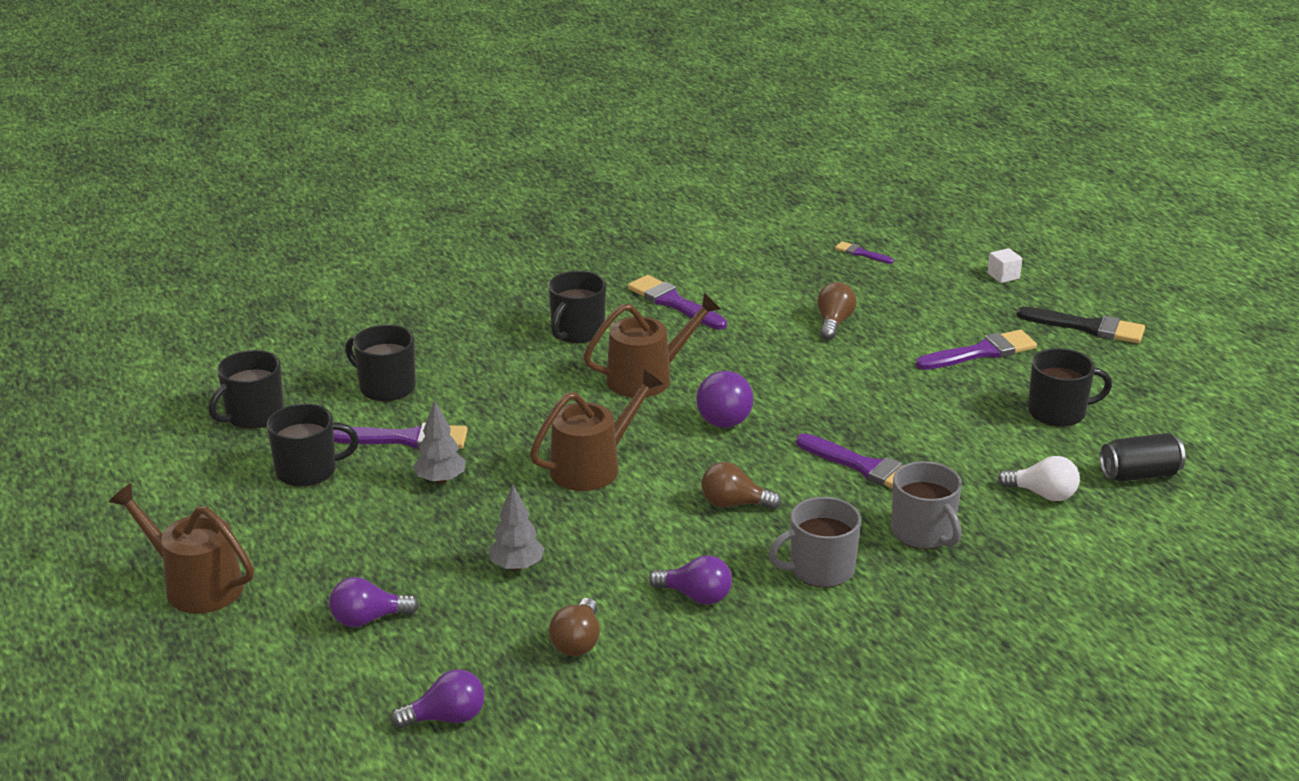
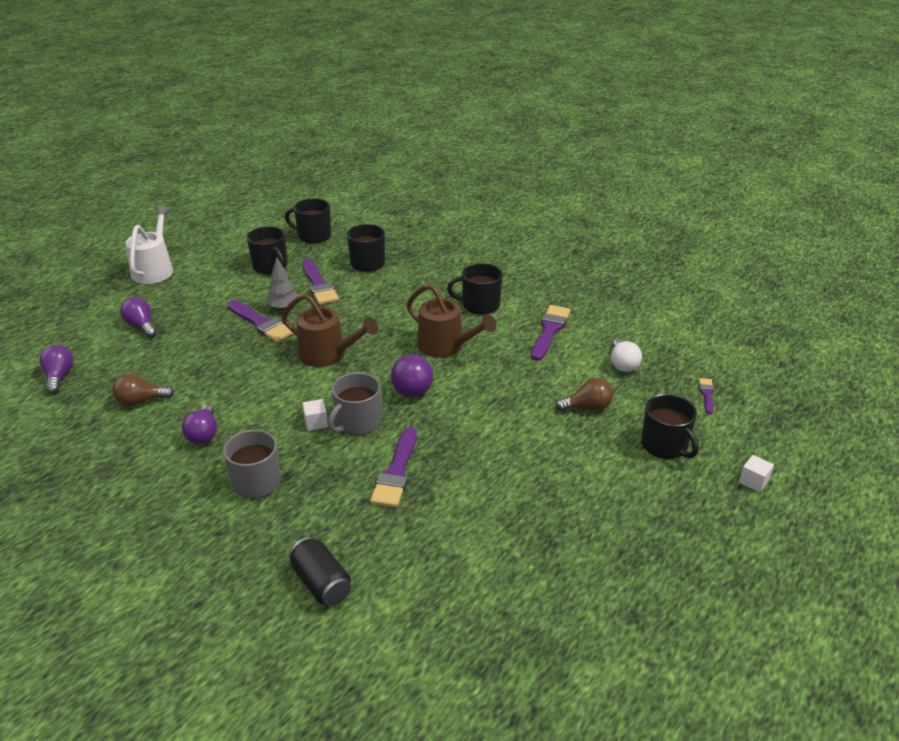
camera: 65 degrees right, 5 degrees up
brown watering can [109,483,254,613] -> white watering can [125,206,173,284]
purple light bulb [391,669,485,728] -> purple light bulb turned 150 degrees counterclockwise [40,345,73,394]
grey tree [488,484,545,571] -> none
brown light bulb [701,462,782,510] -> white cube [302,399,328,431]
grey mug [891,461,962,549] -> grey mug moved to [328,372,381,435]
purple brush [916,330,1037,370] -> purple brush moved to [228,300,294,342]
white light bulb [997,456,1080,501] -> white light bulb moved to [611,339,642,372]
black brush [1016,307,1145,343] -> none
black mug [1028,348,1112,427] -> black mug moved to [641,394,699,459]
black can [1100,433,1186,482] -> black can moved to [289,537,351,606]

